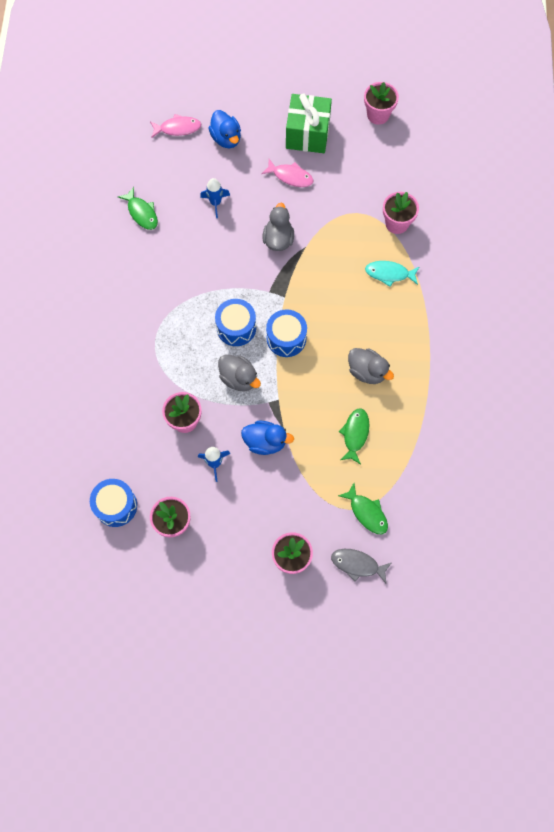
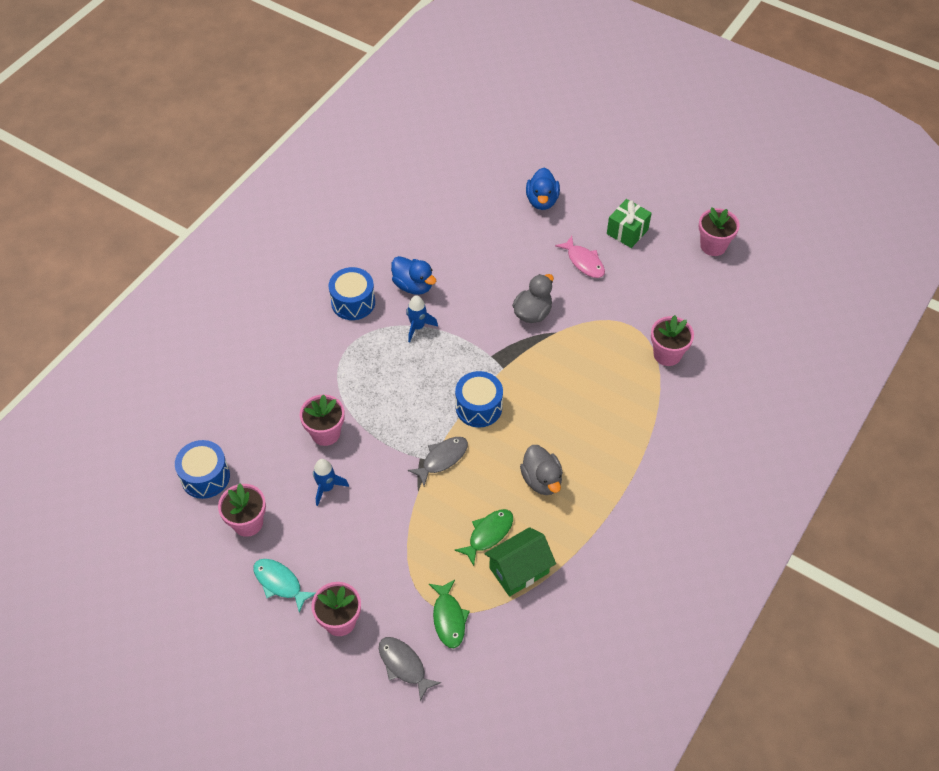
camera: 30 degrees right, 15 degrees down
green fish [118,187,158,230] -> none
pink fish [150,114,201,138] -> none
blue rocket [200,178,230,218] -> blue rocket moved to [406,295,438,342]
blue drum [215,299,256,346] -> blue drum moved to [328,267,375,320]
grey duck [218,355,261,392] -> none
blue duck [241,421,294,455] -> blue duck moved to [391,256,436,295]
green gift [286,94,332,153] -> green gift [607,199,652,248], size x0.67
turquoise fish [365,261,419,287] -> turquoise fish moved to [253,559,316,613]
none -> grey fish [408,437,468,486]
none -> green house [484,527,556,597]

